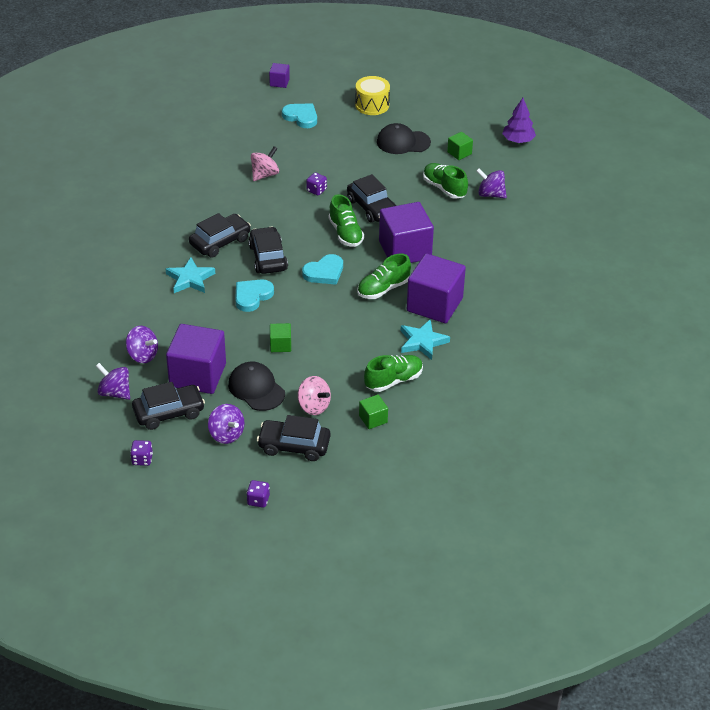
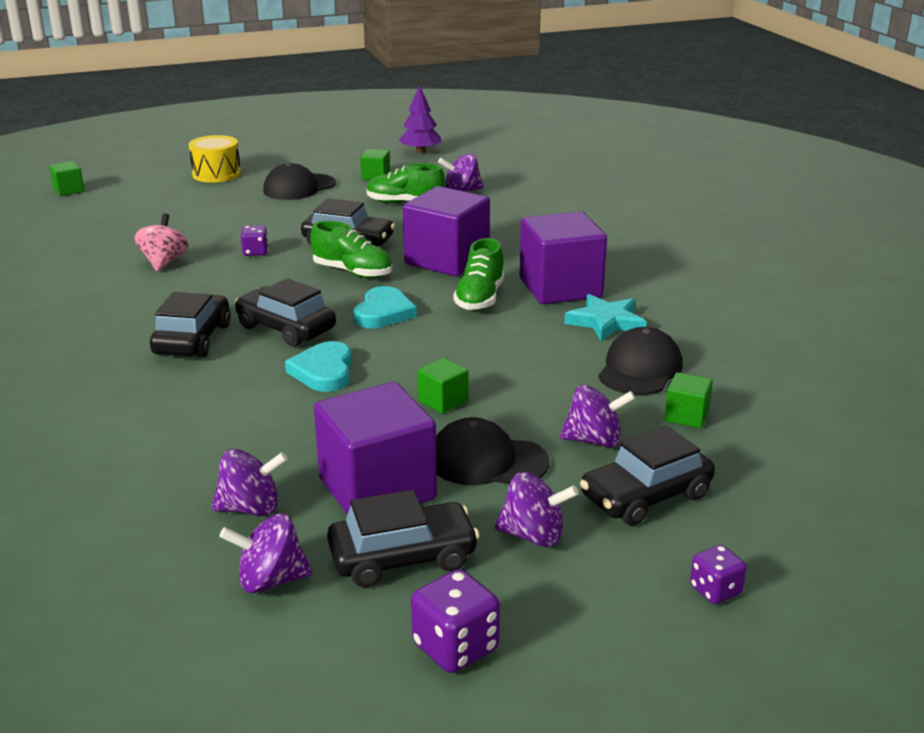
camera: 40 degrees left, 15 degrees down
purple dice [130,440,153,466] -> purple dice [411,569,500,673], size x1.57
black car [132,382,205,430] -> black car turned 45 degrees clockwise [327,490,480,587]
turquoise star [165,257,215,293] -> none
purple cube [269,63,290,88] -> green cube [49,161,84,196]
turquoise heart [282,103,317,128] -> none
pink spinning top [298,376,331,415] -> purple spinning top [560,385,635,448]
green shoe [364,355,423,392] -> black cap [598,327,683,395]

